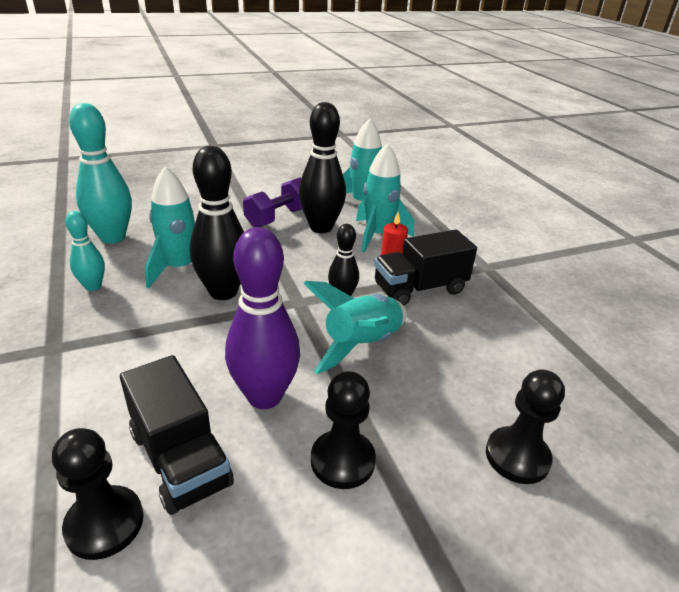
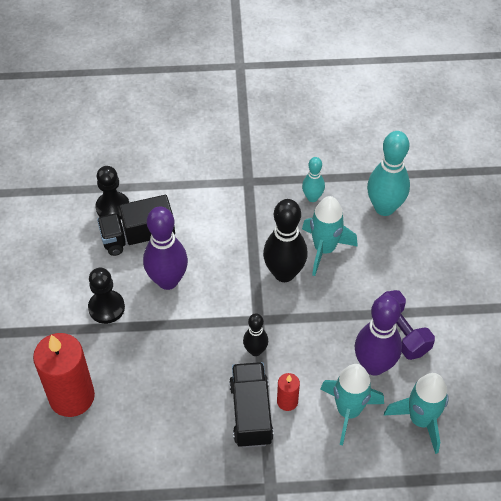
camera: 110 degrees right, 20 degrees up
black bowling pin [299,102,346,233] -> purple bowling pin [354,295,402,376]
turquoise rocket [303,281,407,374] -> none
black pawn [486,369,565,484] -> red candle [33,333,95,417]

